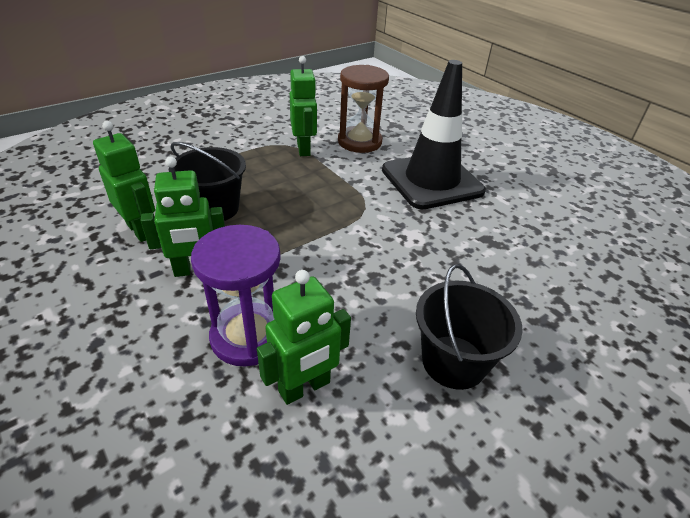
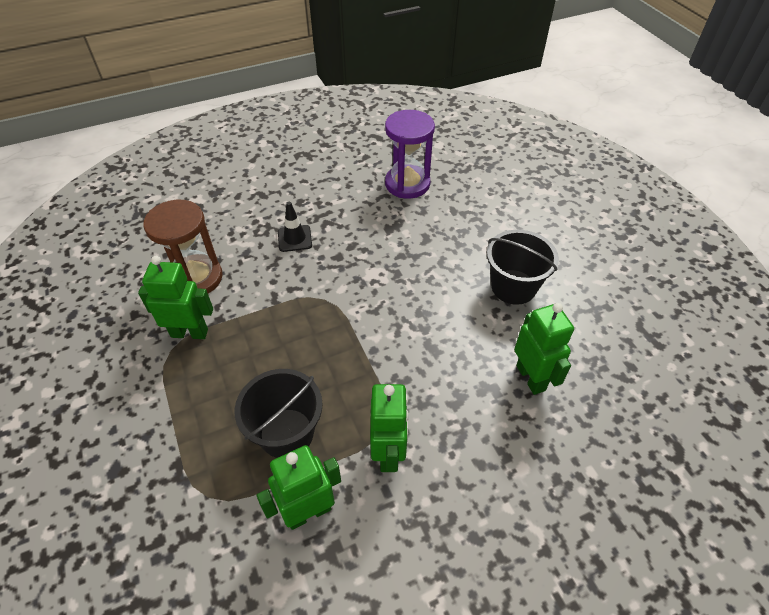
camera: 75 degrees left, 10 degrees up
purple hourglass [191,225,281,367] -> purple hourglass moved to [385,110,435,199]
black traffic cone [382,60,486,209] -> black traffic cone [278,202,312,252], size x0.40

